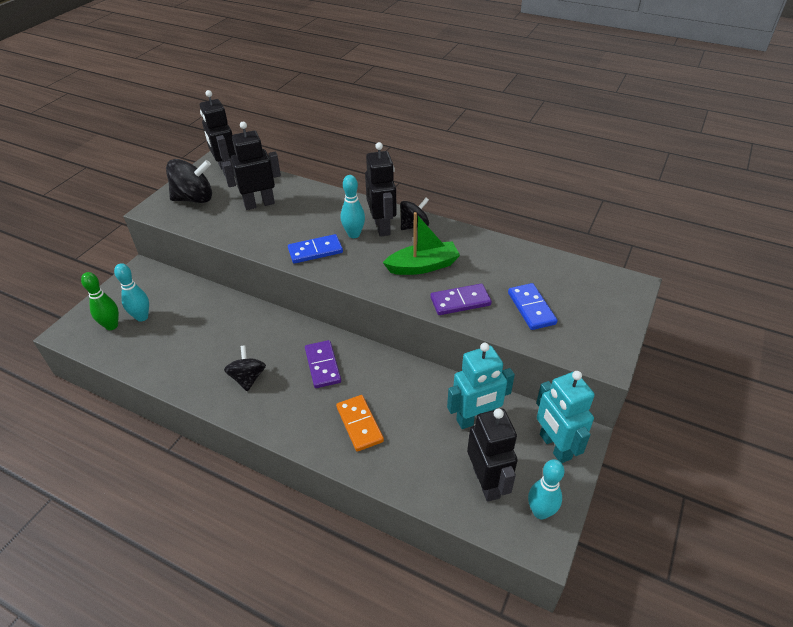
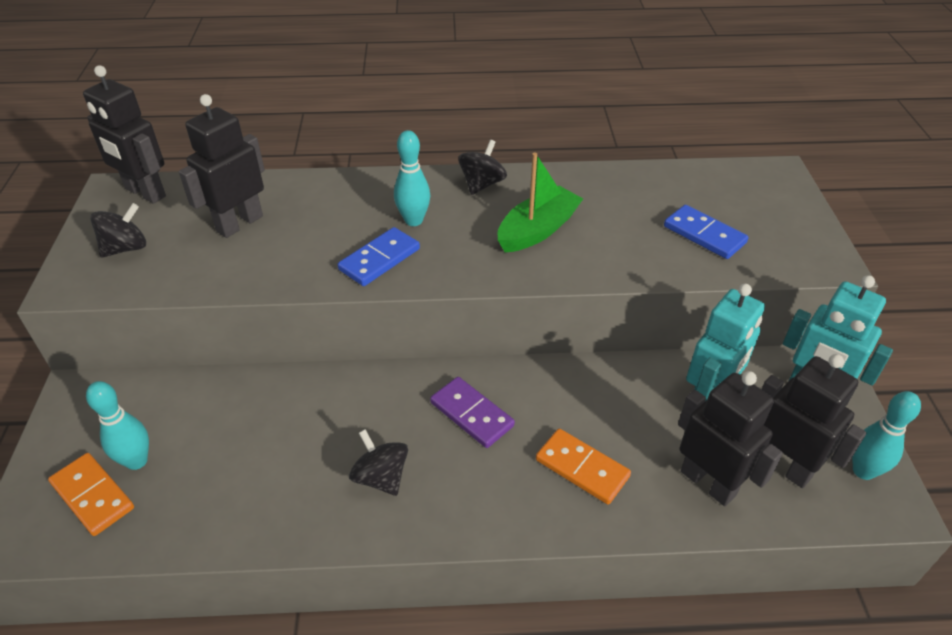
camera: 30 degrees left, 0 degrees up
green bowling pin [81,272,119,330] -> orange domino [48,453,134,536]
black spinning top [166,159,212,203] -> black spinning top [90,203,146,258], size x0.65
black robot [365,142,397,237] -> black robot moved to [678,371,783,506]
purple domino [430,284,492,315] -> none

